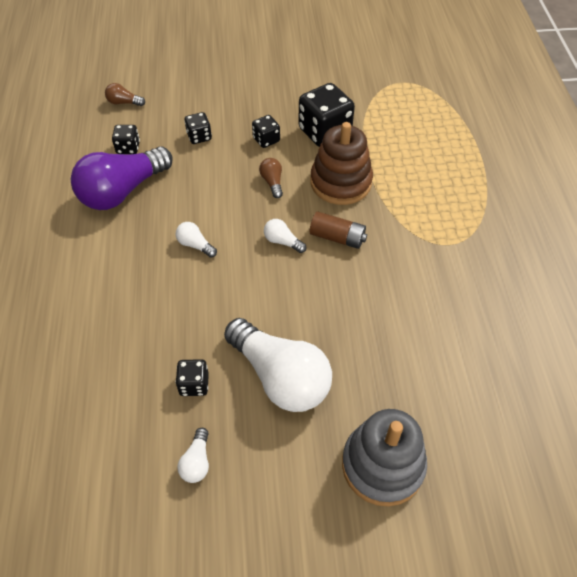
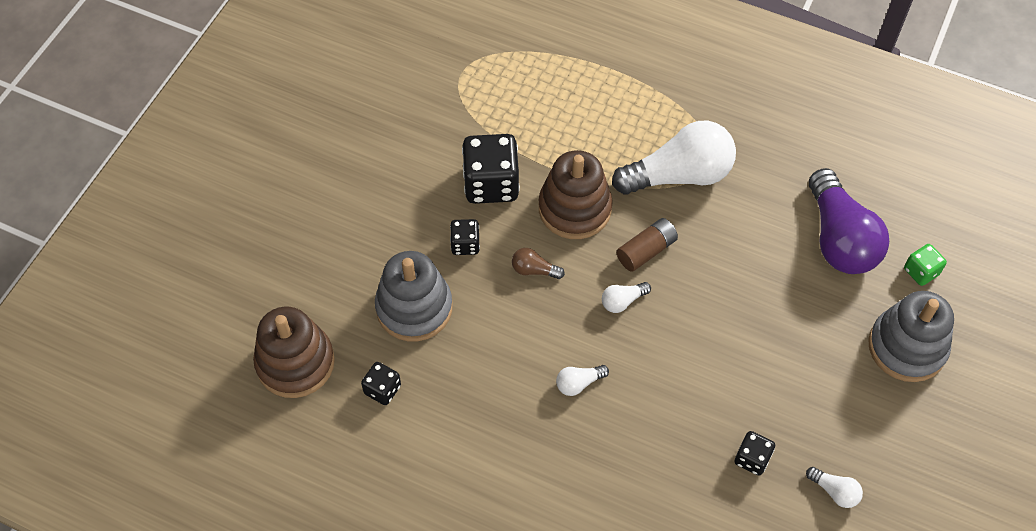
camera: 60 degrees left, 5 degrees up
purple light bulb [71,147,173,210] -> purple light bulb moved to [809,168,889,274]
brown light bulb [105,83,145,106] -> brown stacking toy [253,307,335,398]
black dice [184,112,212,144] -> grey stacking toy [375,251,453,341]
white light bulb [224,318,332,412] -> white light bulb moved to [612,121,736,195]
none -> green dice [904,244,947,286]

